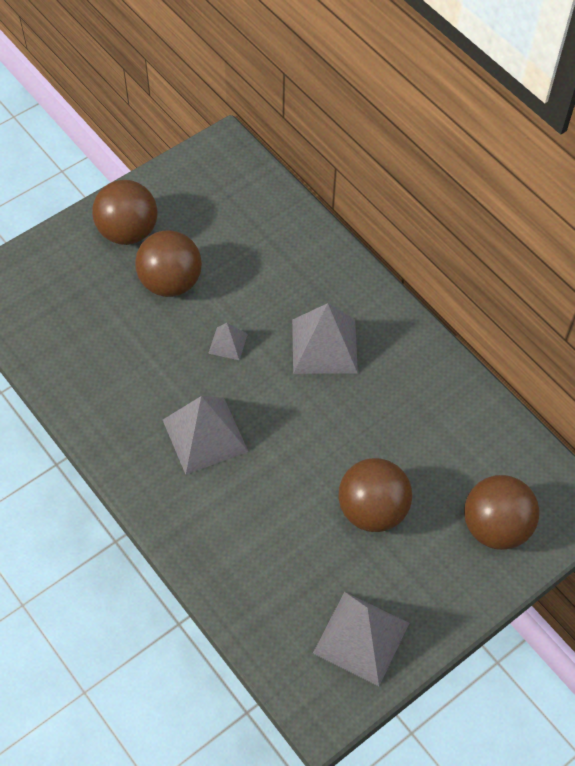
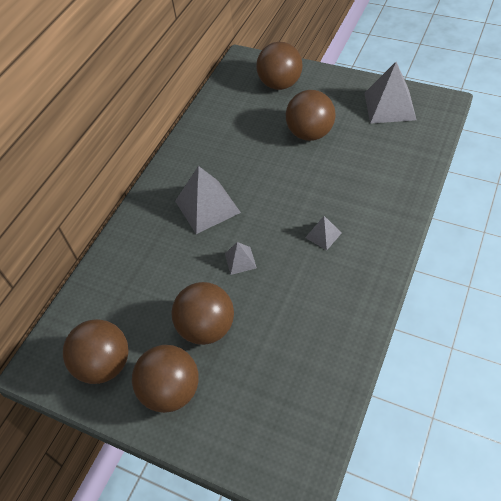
camera: 110 degrees left, 5 degrees down
grey pyramid [163,396,248,475] -> grey pyramid [305,216,342,250], size x0.50
none -> brown ball [63,319,129,384]

